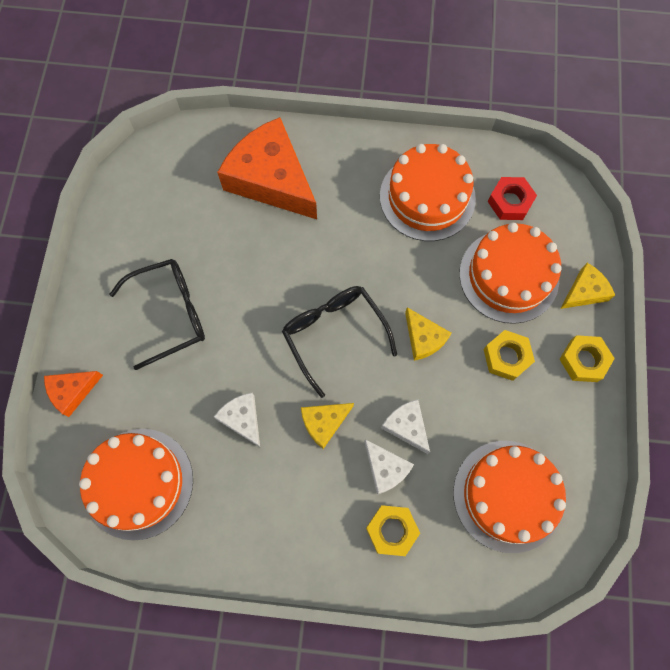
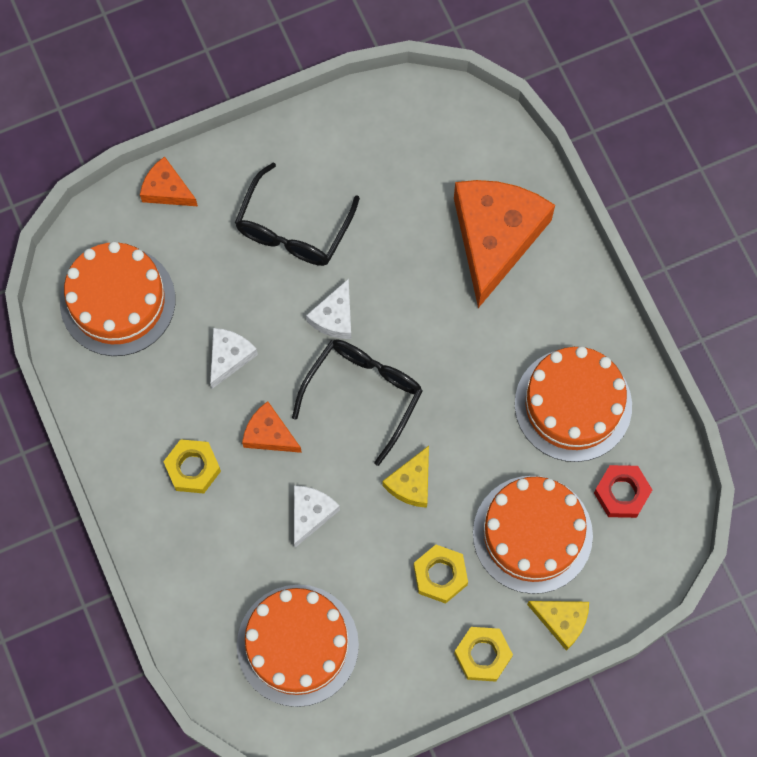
camera: 60 degrees right, 0 degrees up
black glasses [109,259,205,370] -> black glasses turned 75 degrees clockwise [235,163,360,266]
yellow cheese [301,403,354,449] -> orange cheese [242,401,302,453]
white cheese [364,439,414,495] -> white cheese moved to [306,278,351,339]
yellow nut [366,505,420,556] -> yellow nut moved to [163,439,221,494]

